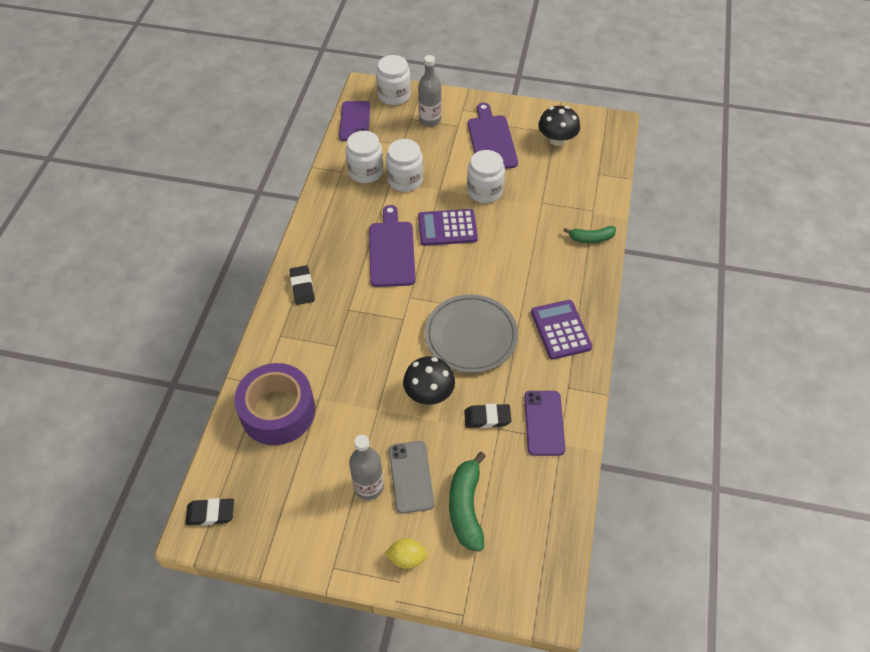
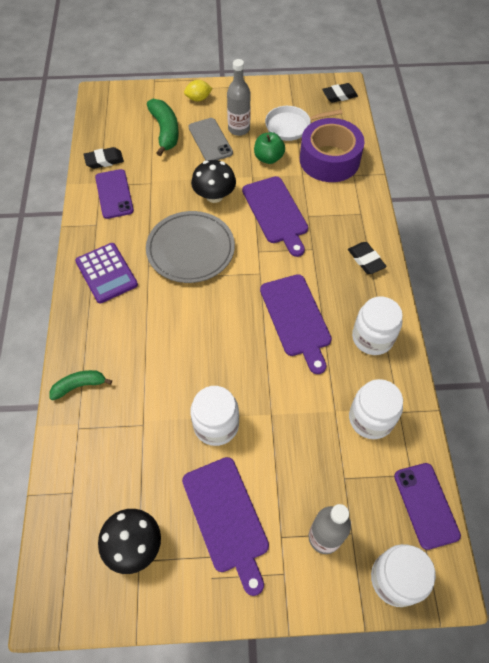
camera: 165 degrees right, 5 degrees up
white jar [386,139,423,192] -> white jar moved to [352,297,403,355]
purple calculator [418,209,478,246] -> none
black eraser [464,404,512,428] -> black eraser moved to [83,147,124,169]
none -> purple cutting board [242,176,308,257]
none -> green apple [254,132,285,164]
none -> white pan [265,106,342,141]

